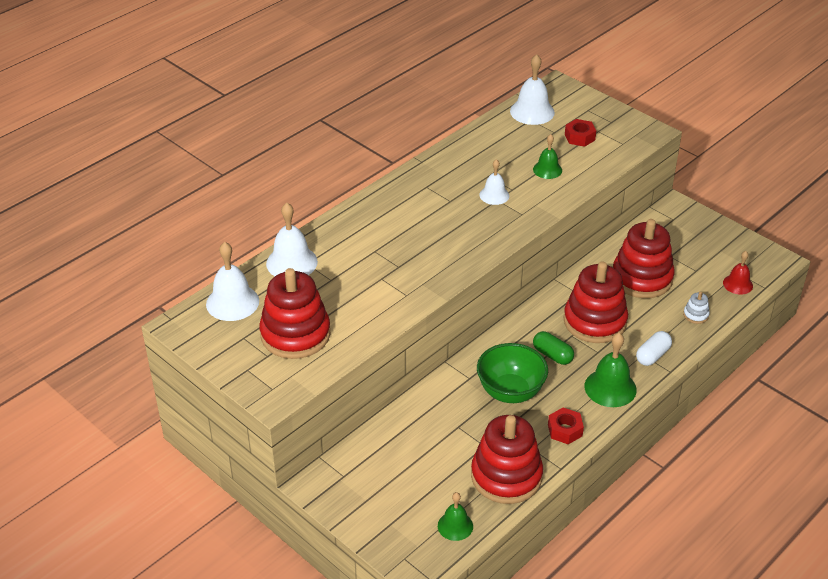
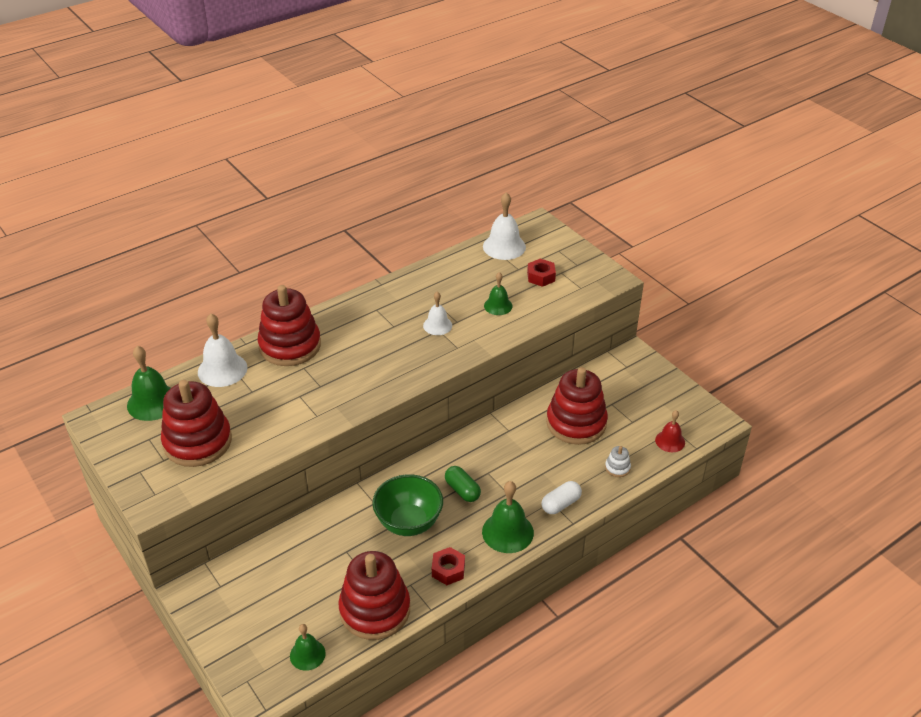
camera: 10 degrees right, 0 degrees up
white bell [206,242,259,321] -> green bell [127,346,171,421]
red stacking toy [564,261,628,343] -> red stacking toy moved to [257,285,321,366]

